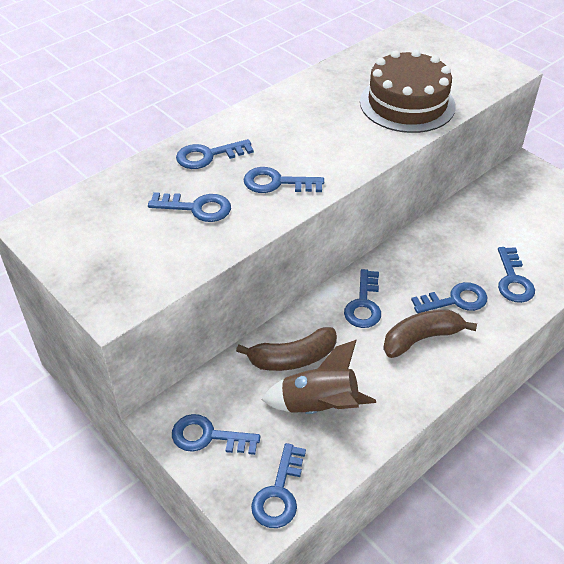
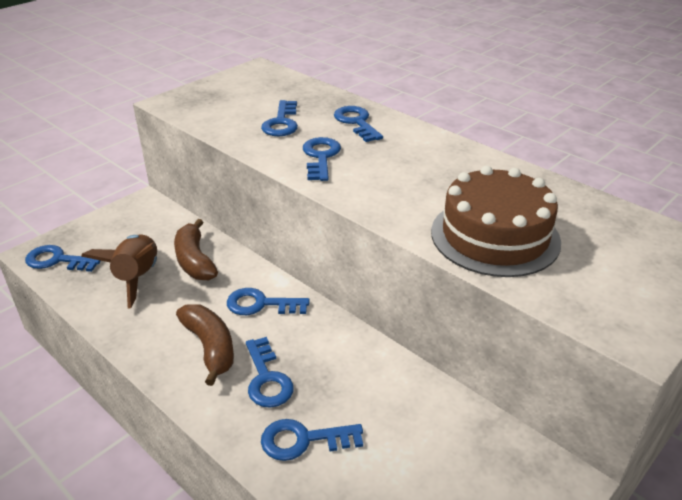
camera: 85 degrees right, 10 degrees down
blue key [172,414,260,455] -> none

